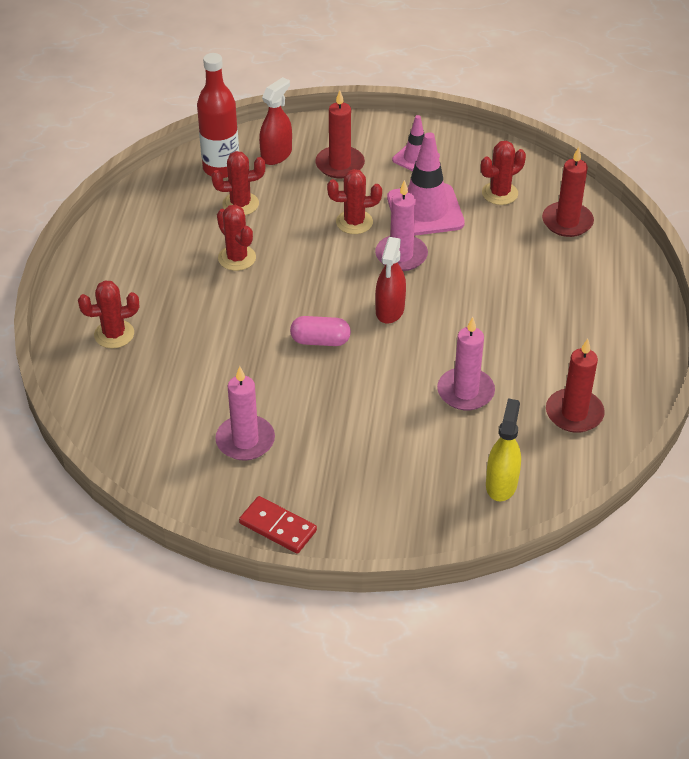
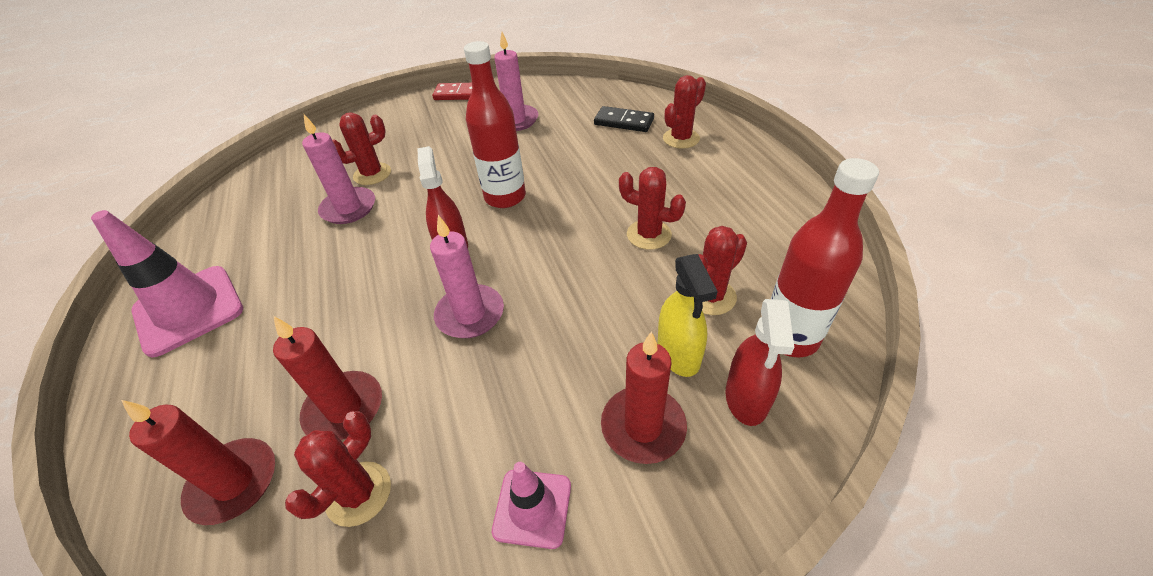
camera: 155 degrees right, 0 degrees up
pink capsule [290,316,351,346] -> red bottle [464,41,526,208]
red cactus [327,169,382,234] -> red cactus moved to [332,112,391,185]
pink traffic cone [387,132,465,236] -> pink traffic cone moved to [91,210,243,357]
yellow spray bottle [486,398,521,501] -> yellow spray bottle moved to [658,254,718,377]
red candle [546,339,605,433] -> red candle moved to [273,316,382,440]
none -> black domino [594,106,654,132]

